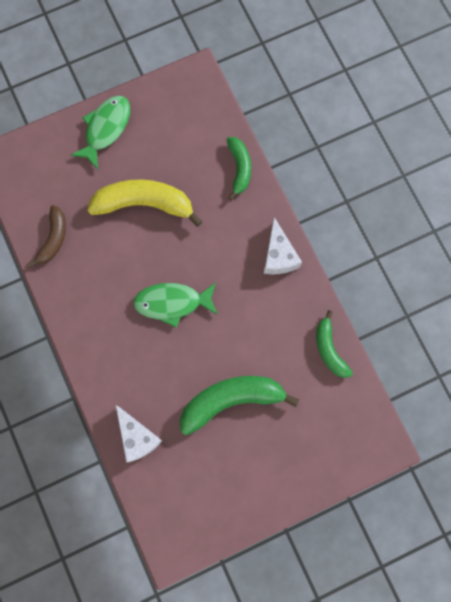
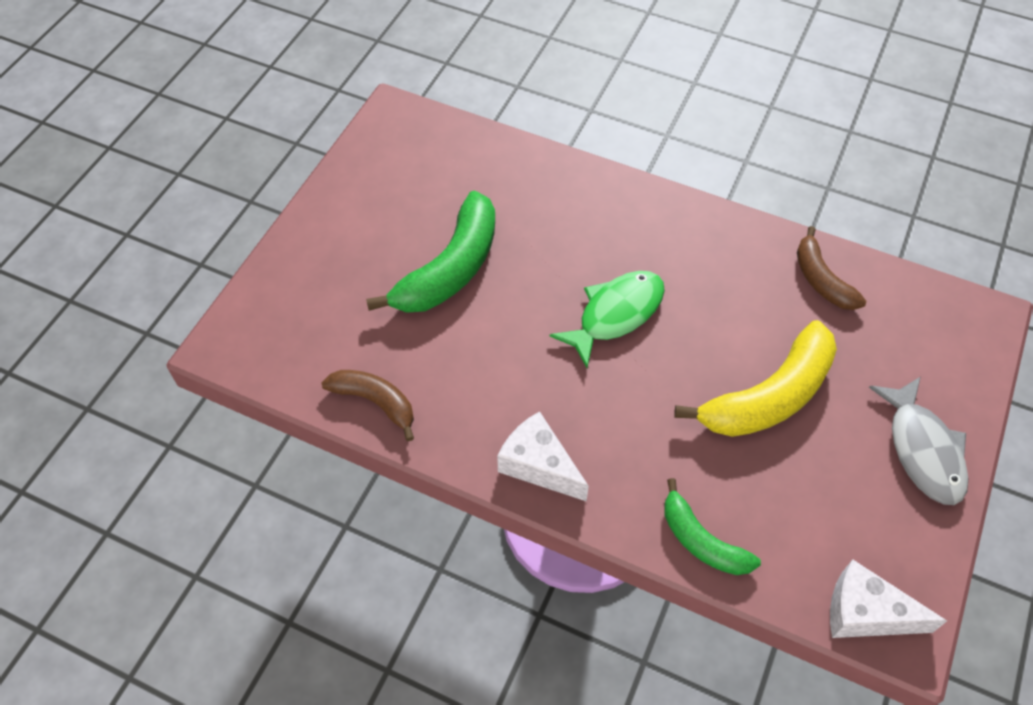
camera: 140 degrees right, 20 degrees down
green fish [71,96,130,169] -> grey fish [869,377,968,505]
white cheese [116,405,162,462] -> white cheese moved to [830,559,947,638]
green banana [316,310,353,378] -> brown banana [322,370,414,441]

